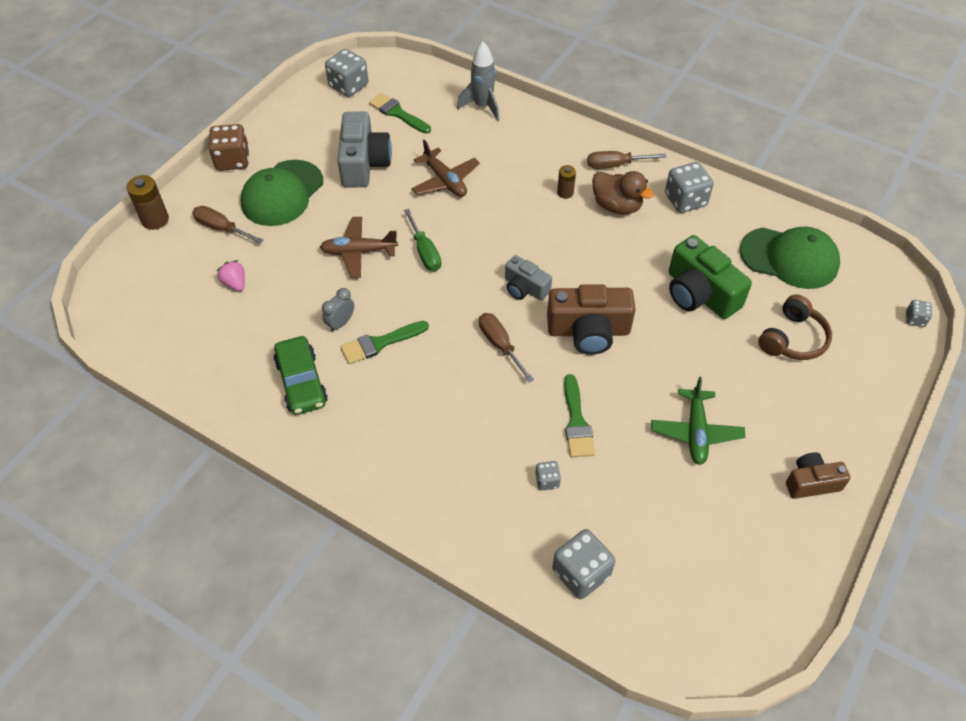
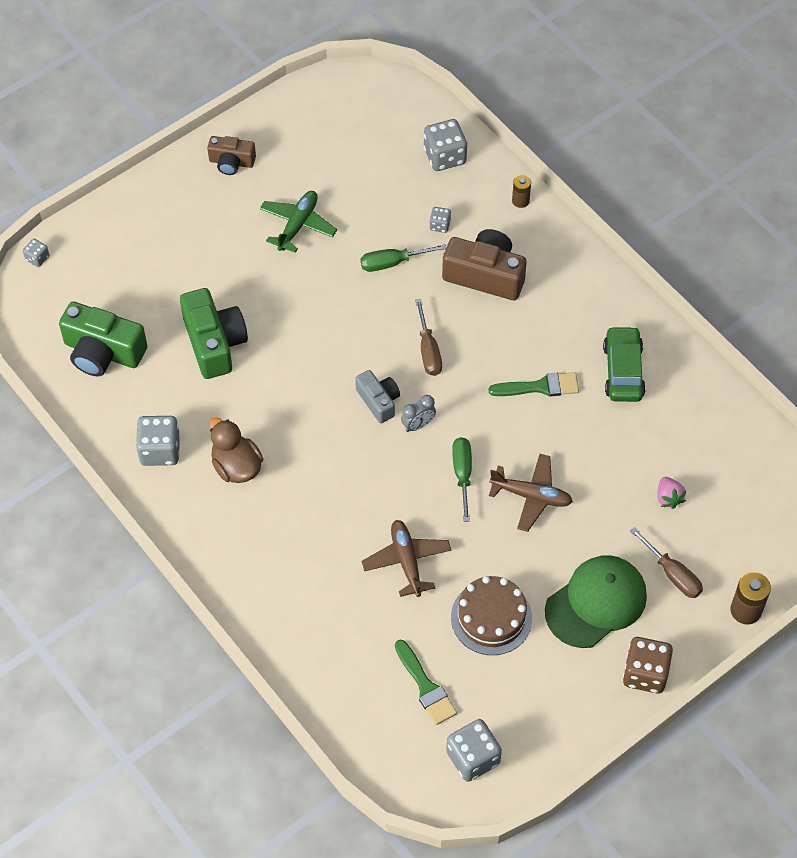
camera: 160 degrees left, 5 degrees up
grey clock [322,288,354,332] -> grey clock moved to [401,395,436,432]
grey camera [337,112,392,187] -> brown cake [451,576,532,655]
grey rocket [457,42,499,121] -> none
brown camera [547,284,636,355] -> brown camera moved to [442,229,527,300]
brown battery [557,165,576,199] -> brown battery moved to [512,175,531,208]
green brush [564,374,595,457] -> green screwdriver [360,244,446,272]
brown screwdriver [587,151,666,169] -> none
green cap [740,227,840,289] -> green camera [59,302,147,376]
brown headphones [758,295,832,360] -> none

